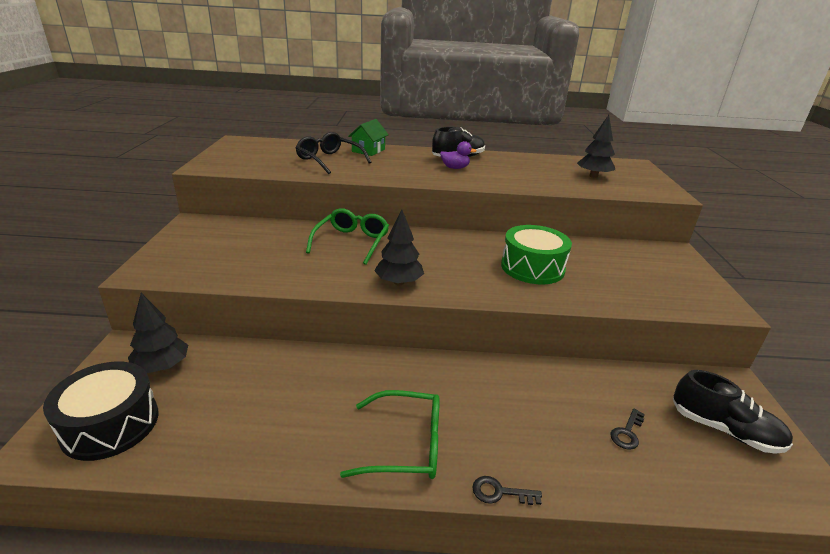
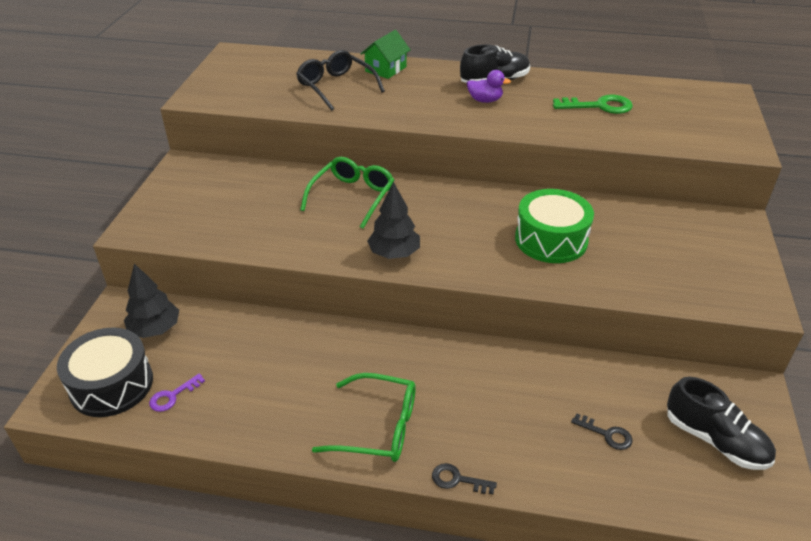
camera: 10 degrees right, 10 degrees up
black tree [577,115,615,178] -> none
black key [610,408,645,450] -> black key turned 105 degrees counterclockwise [571,413,633,450]
none -> purple key [149,373,205,412]
none -> green key [553,95,633,114]

